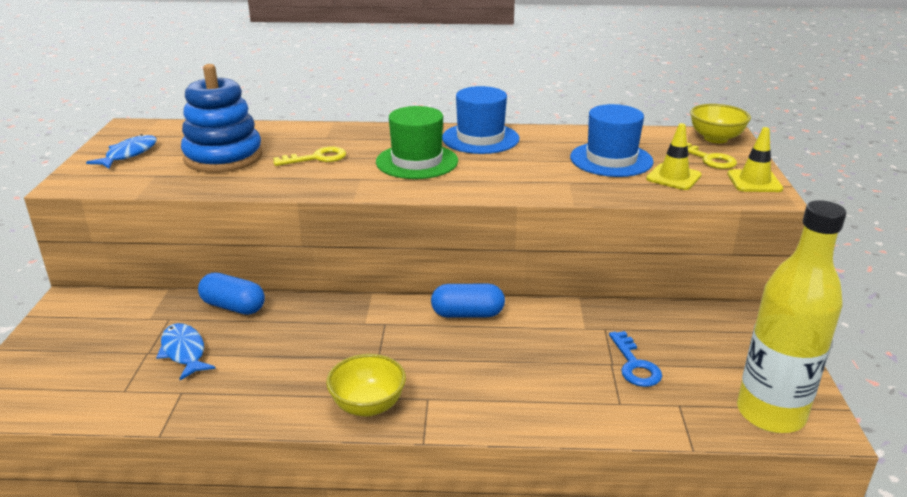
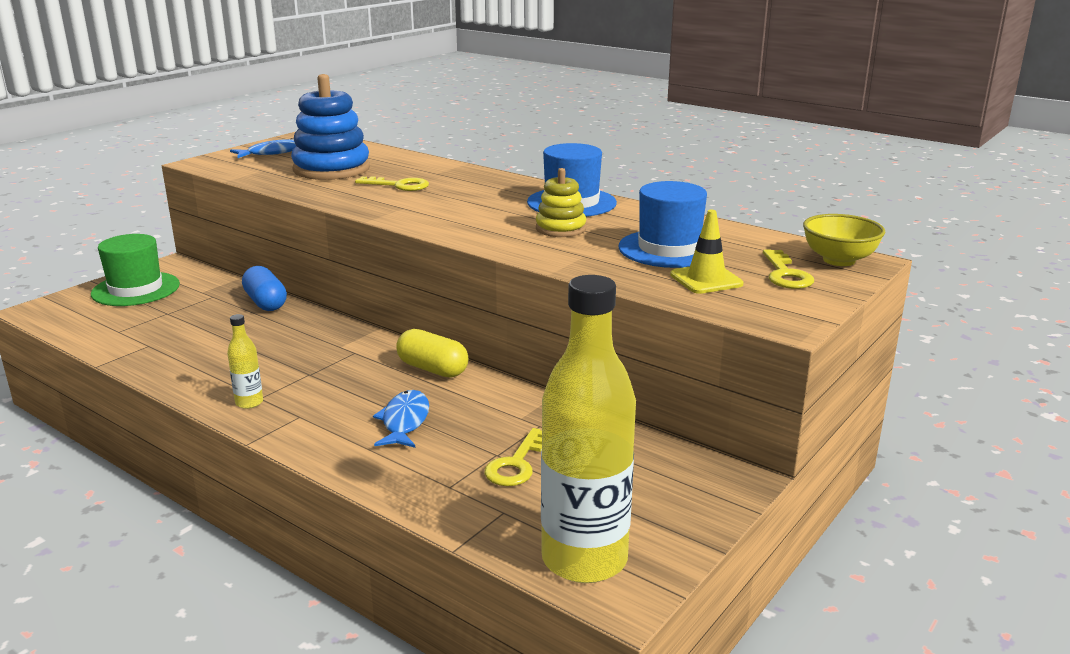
camera: 35 degrees right, 5 degrees down
blue fish [156,323,216,380] -> blue fish moved to [373,390,429,448]
yellow bowl [326,354,406,417] -> yellow bottle [227,314,263,409]
green hat [376,106,458,179] -> green hat moved to [91,234,180,306]
blue capsule [431,284,505,318] -> yellow capsule [396,329,469,377]
blue key [609,331,662,387] -> yellow key [484,428,542,486]
yellow traffic cone [727,127,783,192] -> none
none -> yellow stacking toy [536,168,587,237]

